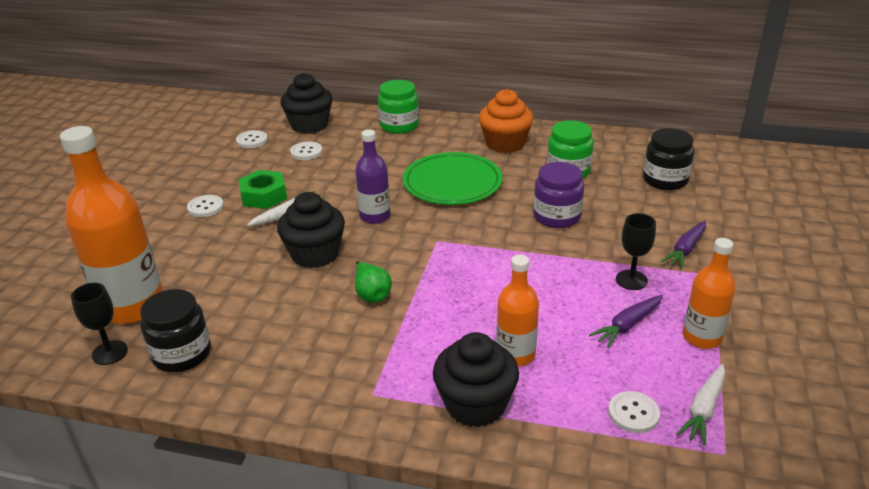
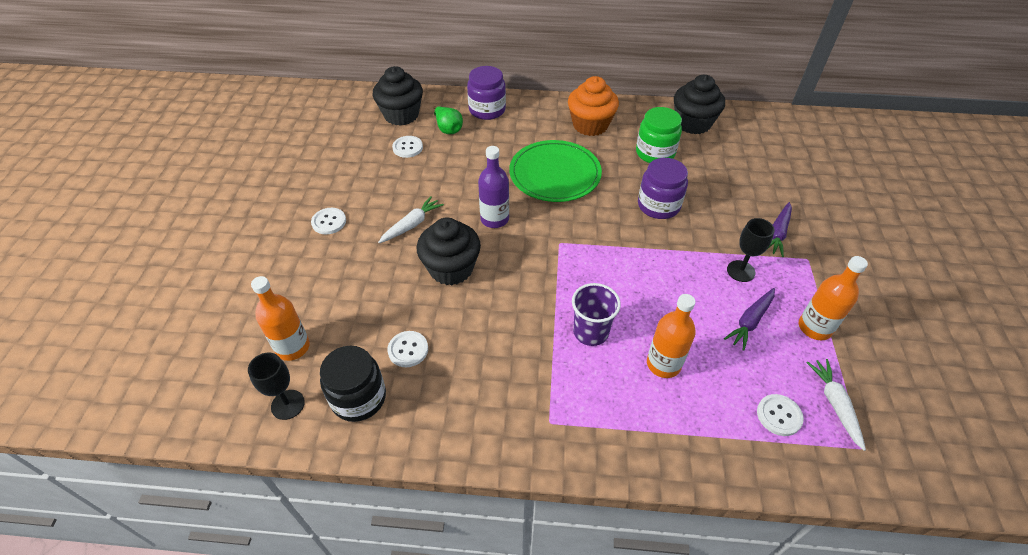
camera: 10 degrees left, 15 degrees up
orange bottle [60,126,163,324] -> orange bottle [251,276,310,361], size x0.56
white button [236,130,268,148] -> white button moved to [387,331,428,367]
green nut [238,170,287,209] -> none
green pear [355,261,392,303] -> green pear moved to [433,106,463,134]
green jar [378,80,419,134] -> purple jar [467,66,506,120]
black cupcake [433,332,519,427] -> black cupcake moved to [674,75,725,134]
black jar [643,128,694,190] -> none
white carrot [677,364,725,446] -> white carrot turned 150 degrees clockwise [806,359,866,451]
none -> purple cup [572,283,621,346]

